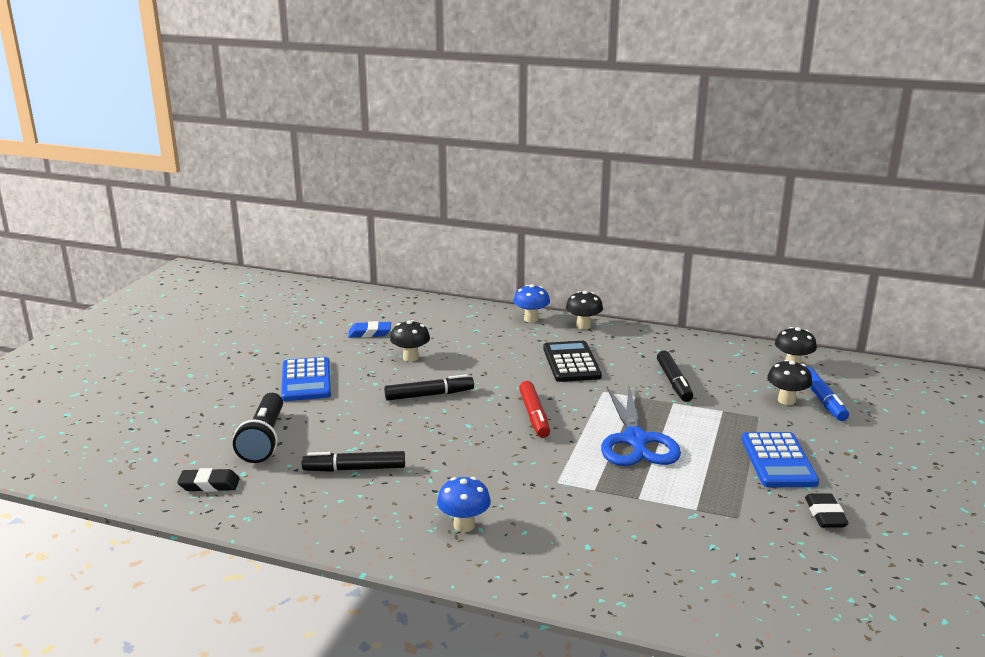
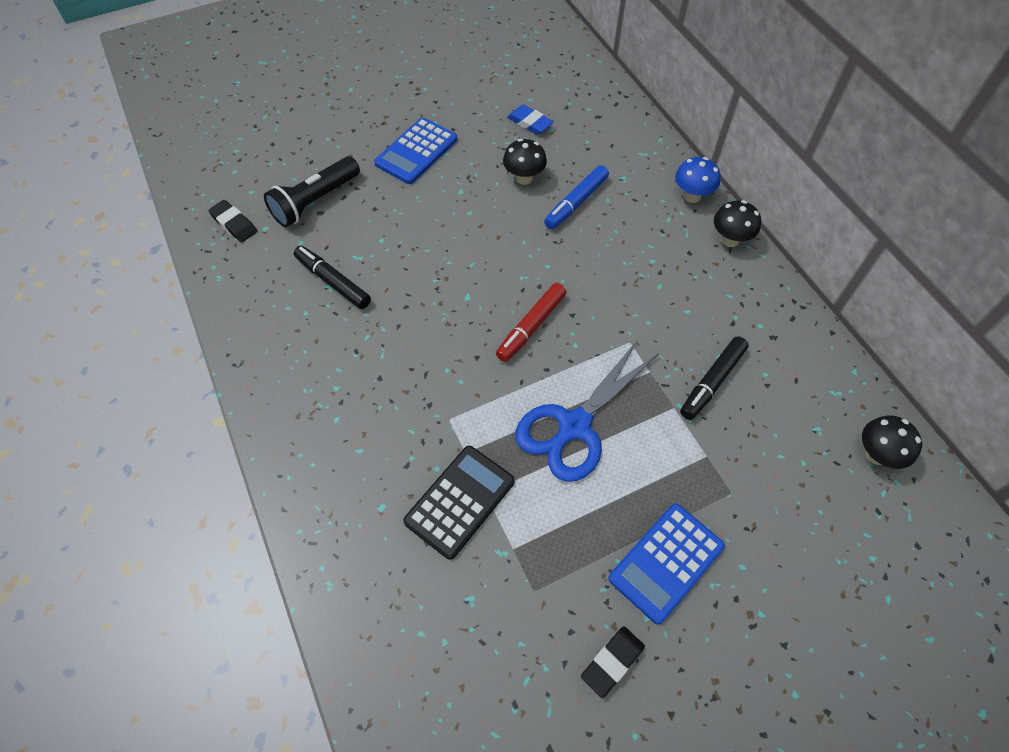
camera: 45 degrees right, 35 degrees up
black marker [384,374,474,401] -> none
blue mushroom [437,477,491,532] -> none
black calculator [543,341,602,382] -> black calculator moved to [403,446,515,560]
black mushroom [767,360,812,405] -> none
blue marker [807,367,849,421] -> blue marker moved to [544,165,609,229]

